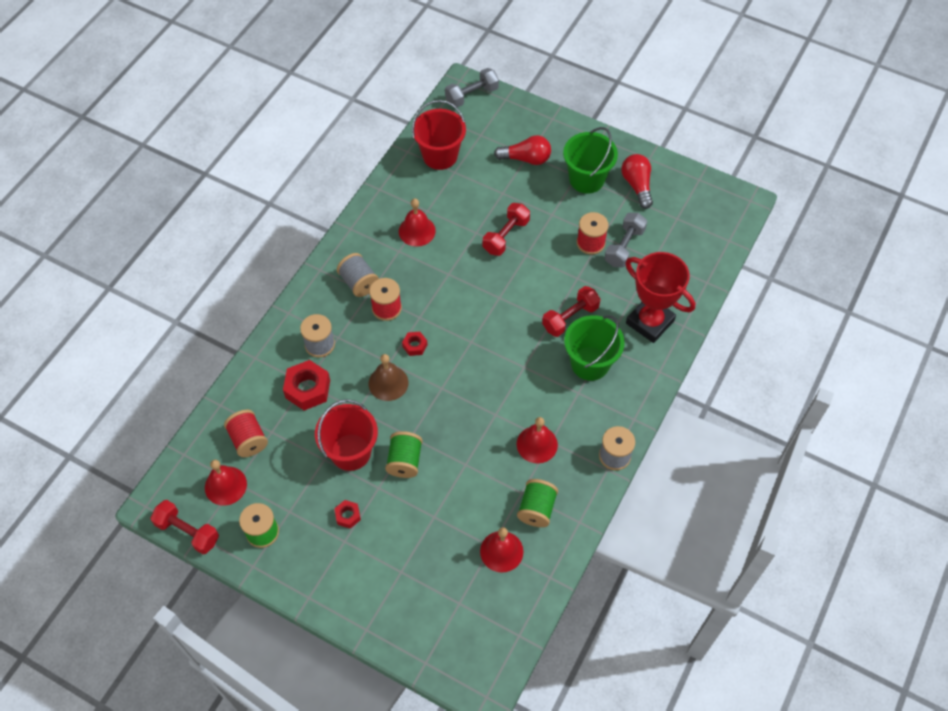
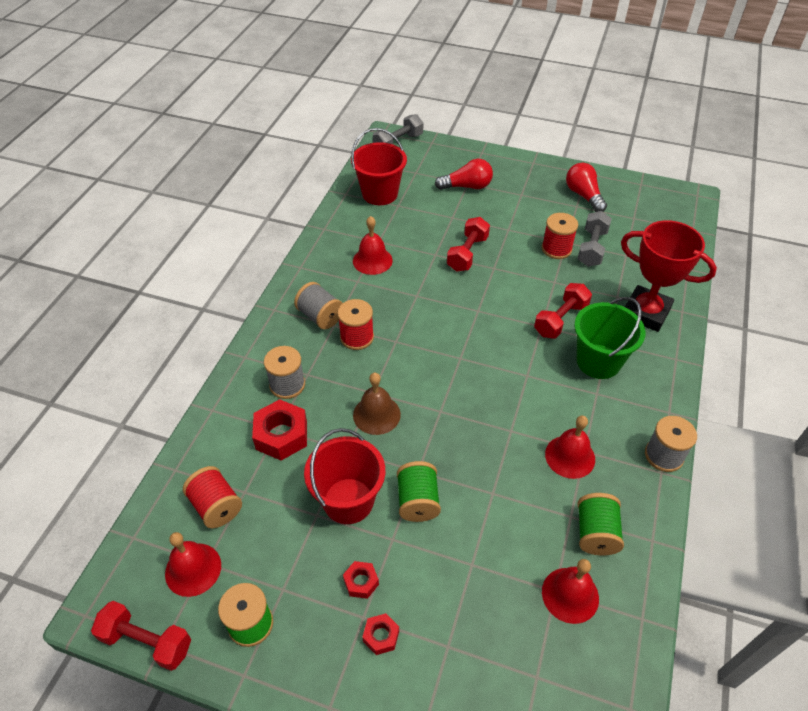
camera: 10 degrees left, 10 degrees down
red nut [402,332,427,356] -> red nut moved to [362,613,399,655]
green bucket [563,127,618,194] -> none

